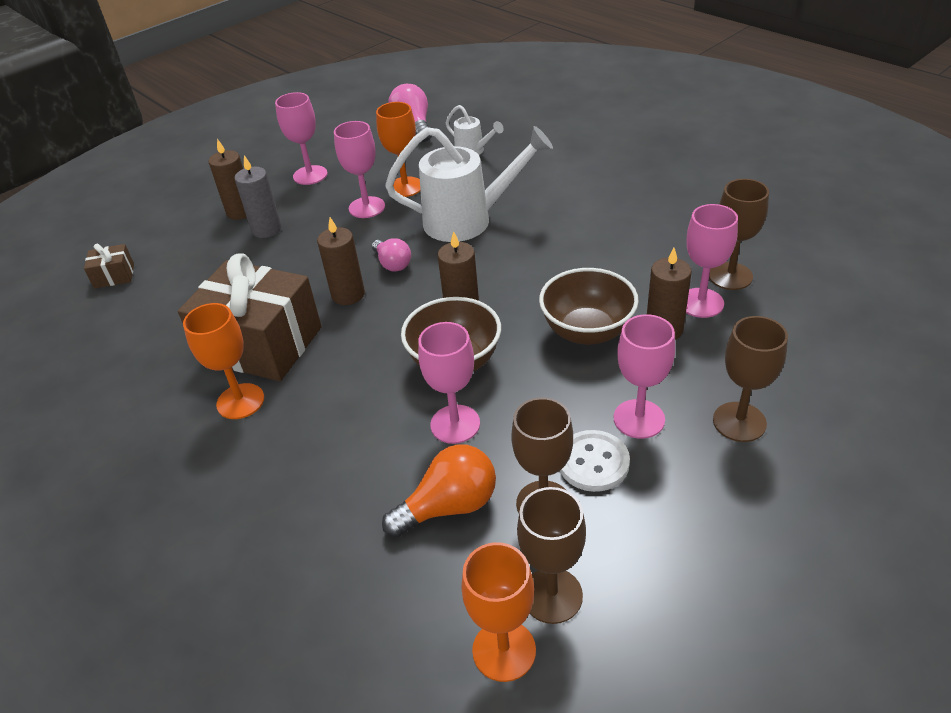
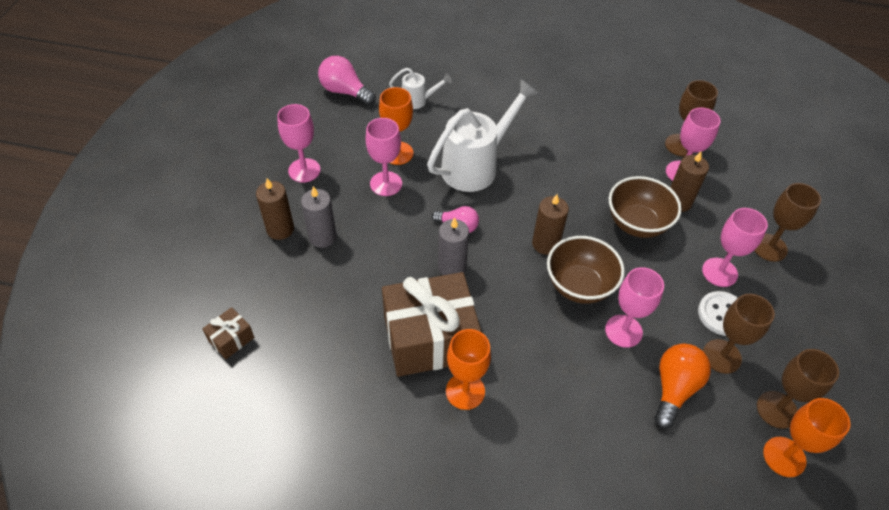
camera: 40 degrees left, 10 degrees up
brown candle [317,217,365,305] -> grey candle [438,217,469,275]

